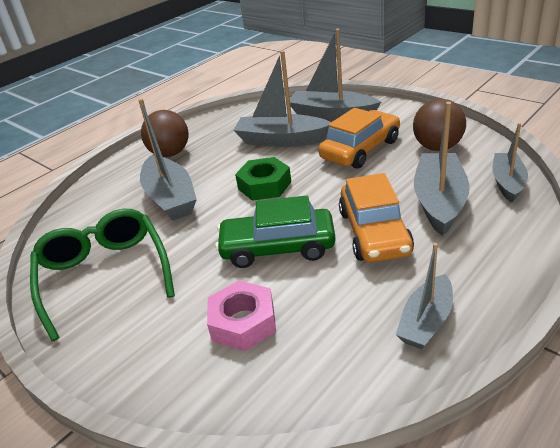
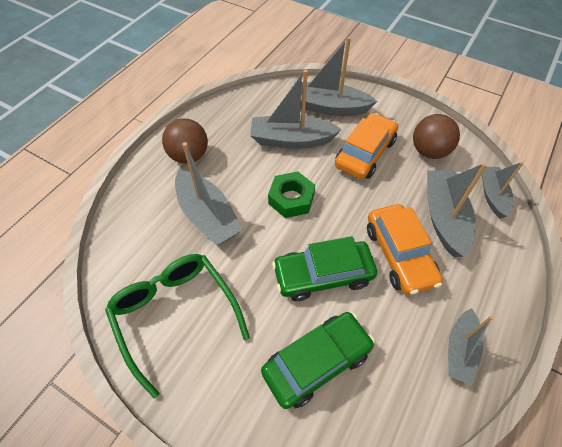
camera: 15 degrees left, 20 degrees up
pink nut [207,280,276,351] -> green car [261,312,375,409]

